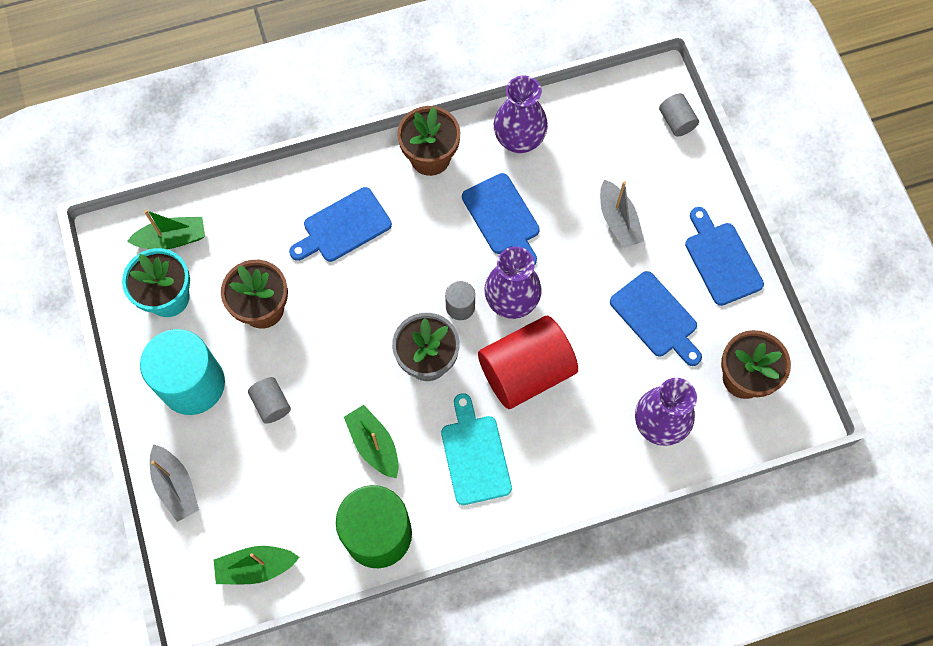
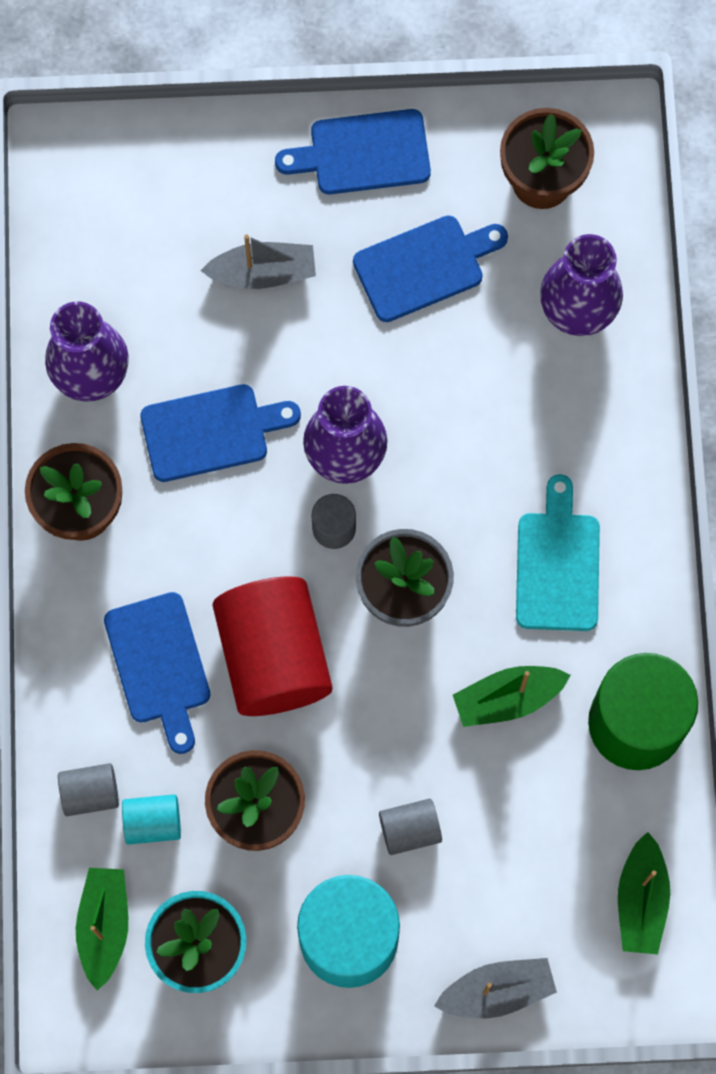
camera: 75 degrees left, 5 degrees up
turquoise cutting board [441,393,512,505] -> turquoise cutting board turned 90 degrees clockwise [516,474,600,631]
red cylinder [478,316,578,409] -> red cylinder moved to [213,576,332,716]
grey cylinder [659,93,699,137] -> grey cylinder moved to [58,763,119,816]
none -> turquoise cylinder [122,794,181,845]

